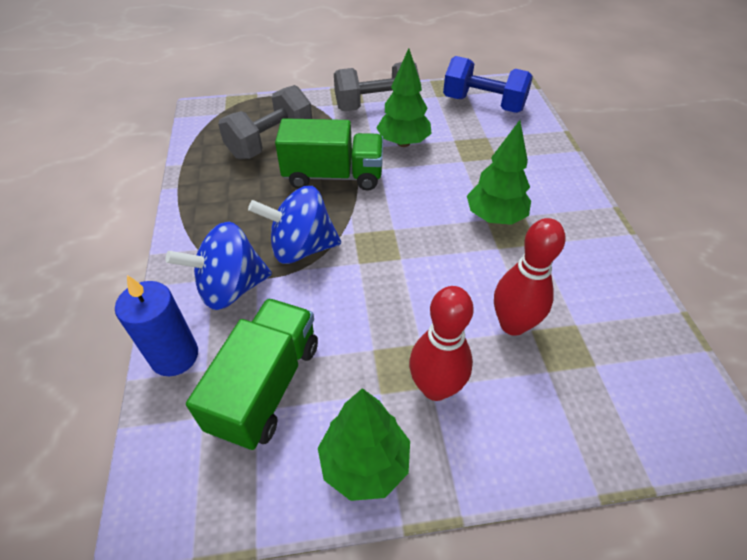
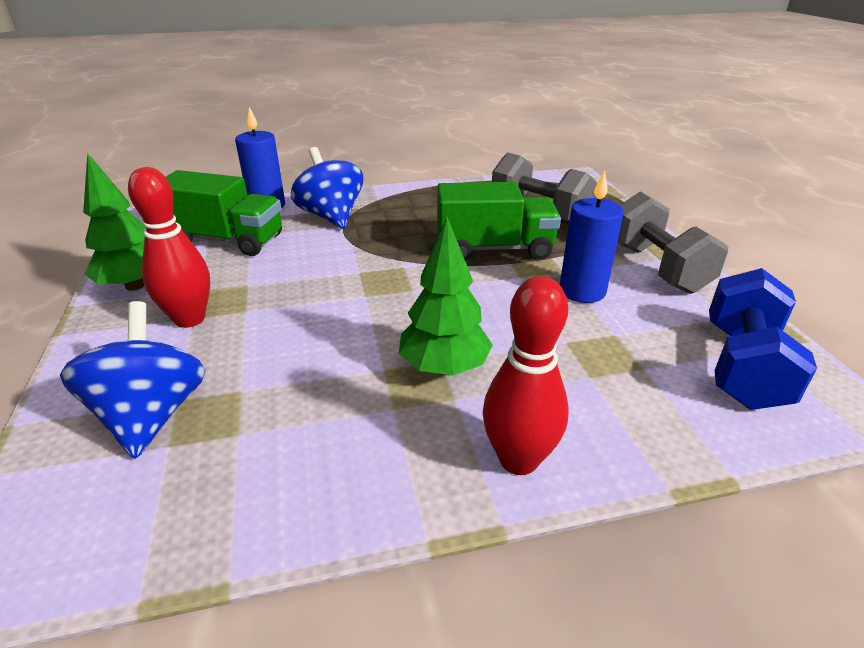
camera: 85 degrees right, 15 degrees down
blue spinning top [248,186,341,264] -> blue spinning top moved to [60,301,206,459]
green truck [275,118,383,191] -> green truck turned 90 degrees counterclockwise [437,182,561,260]
green tree [376,48,432,147] -> blue candle [560,170,624,303]
red bowling pin [494,218,566,336] -> red bowling pin moved to [483,276,569,475]

